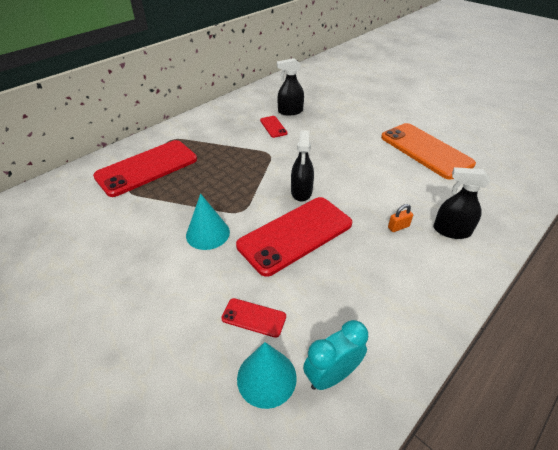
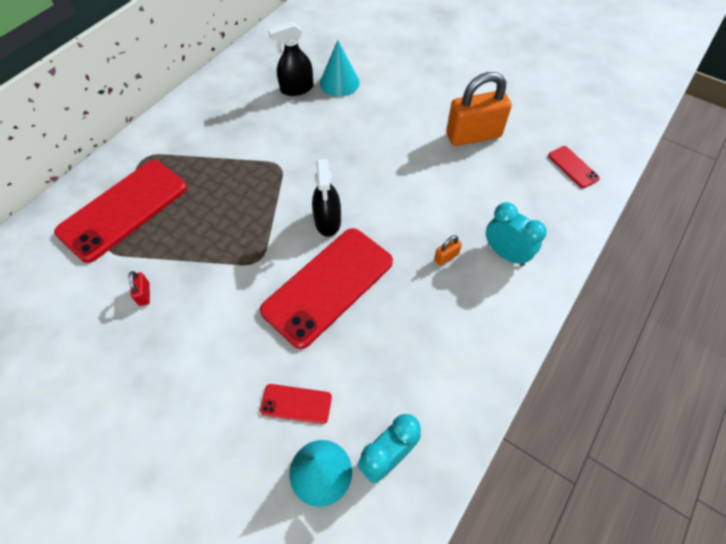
camera: 10 degrees left, 15 degrees up
turquoise cone [186,193,230,250] -> turquoise cone moved to [320,40,360,97]
red phone [260,116,288,138] -> red phone moved to [548,146,600,188]
orange phone [381,123,476,179] -> orange padlock [446,72,512,146]
black spray bottle [434,167,490,239] -> turquoise clock [486,202,547,266]
none -> red padlock [129,271,150,306]

